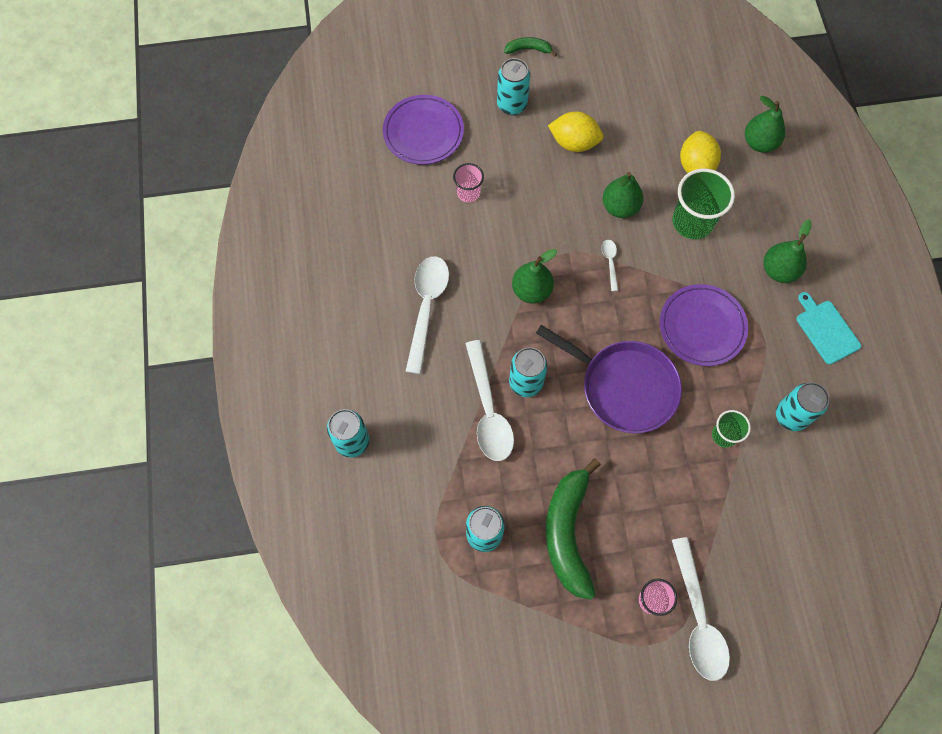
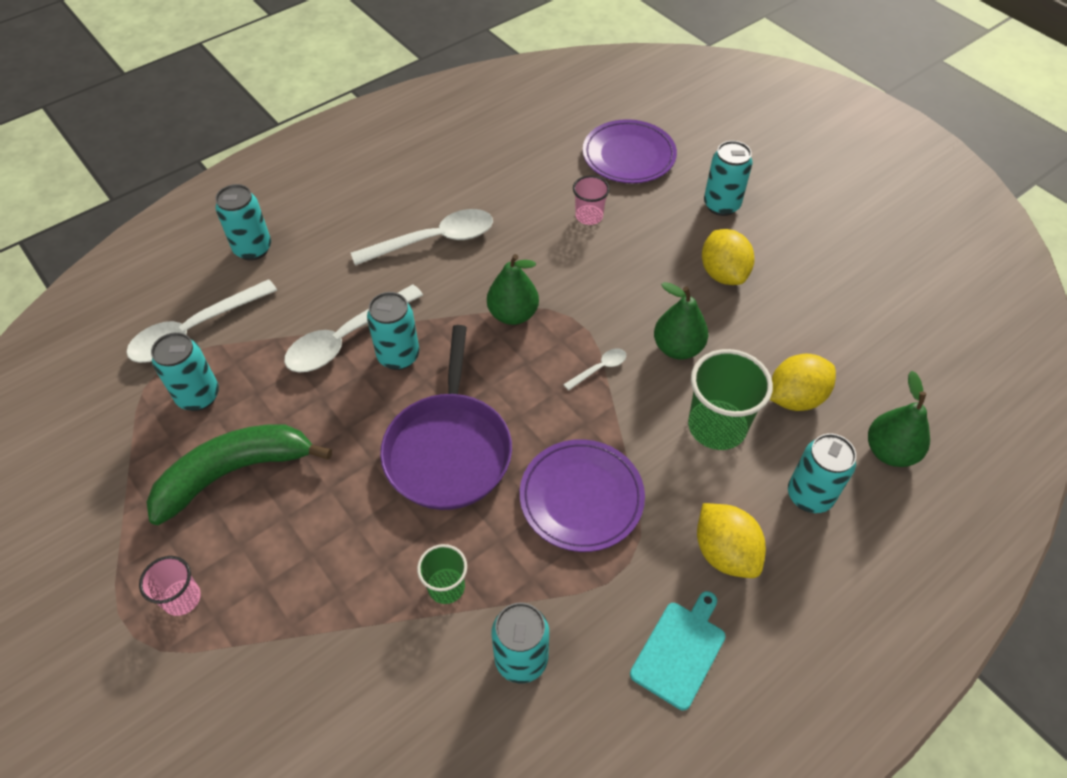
camera: 60 degrees right, 15 degrees down
green banana [504,37,557,57] -> none
white spoon [672,537,730,681] -> white spoon moved to [126,279,277,363]
green pear [764,219,812,283] -> yellow lemon [697,503,766,578]
none -> turquoise can [788,434,856,513]

